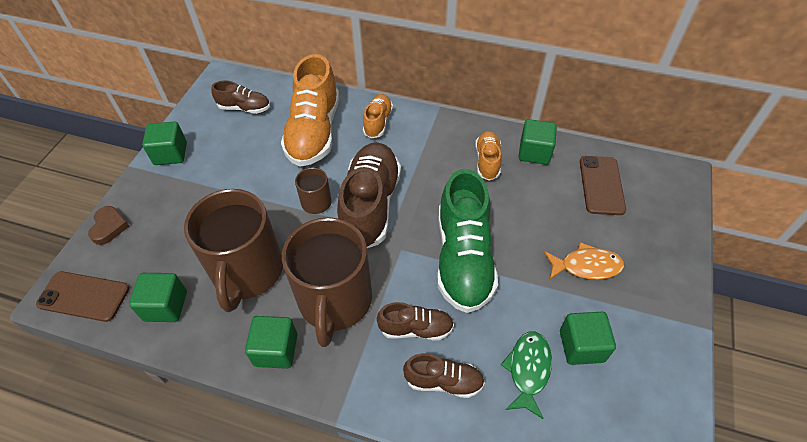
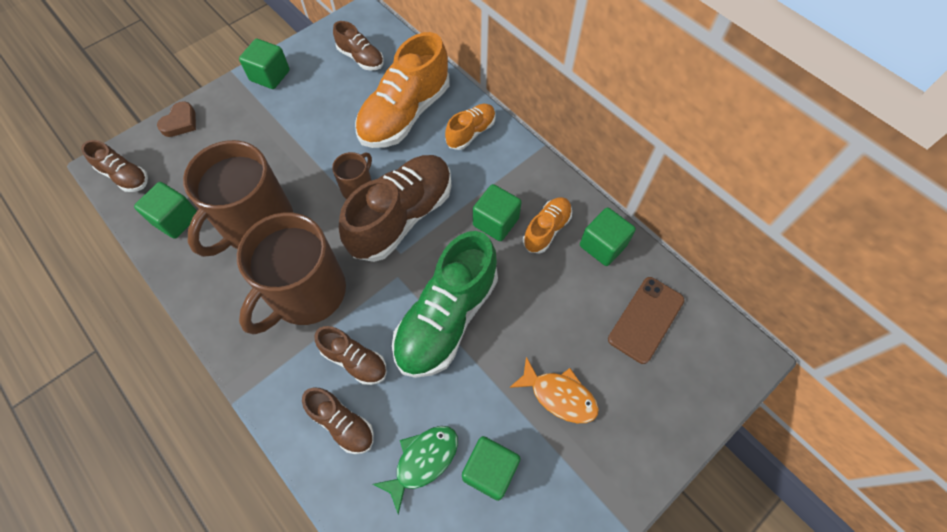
camera: 30 degrees right, 10 degrees up
brown phone [36,271,129,322] -> brown shoe [81,140,148,192]
green cube [245,316,297,369] -> green cube moved to [473,184,522,241]

